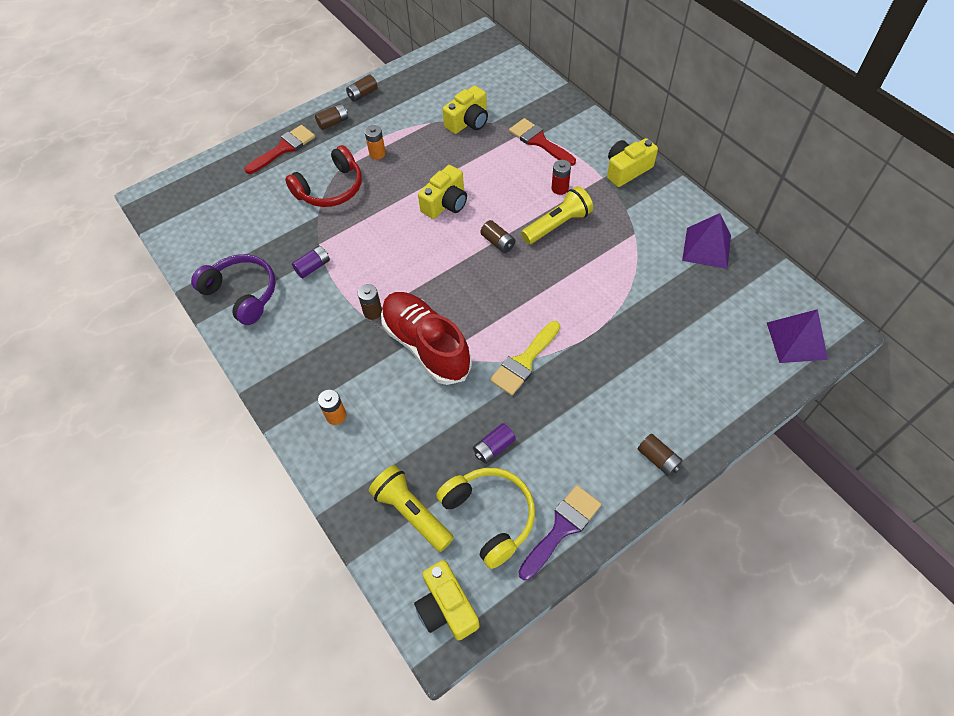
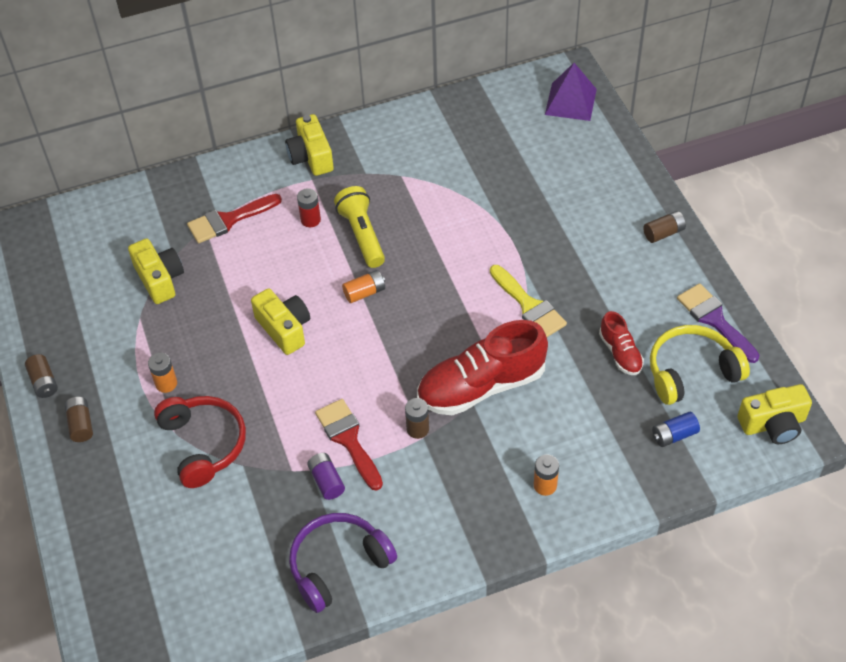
camera: 75 degrees left, 5 degrees down
red brush [245,125,315,174] -> red brush moved to [315,399,383,491]
yellow flashlight [369,465,454,552] -> blue battery [652,412,700,447]
purple battery [473,423,516,464] -> red shoe [599,311,644,375]
brown battery [480,220,515,253] -> orange battery [342,270,385,303]
purple pyramid [682,213,731,269] -> none

